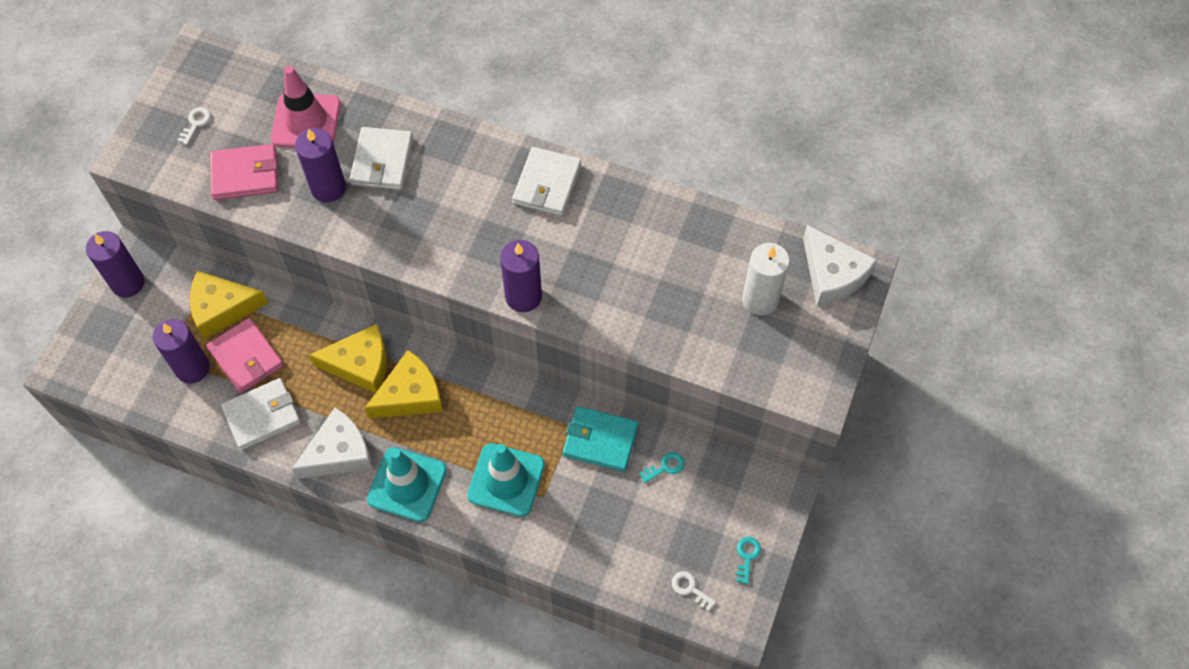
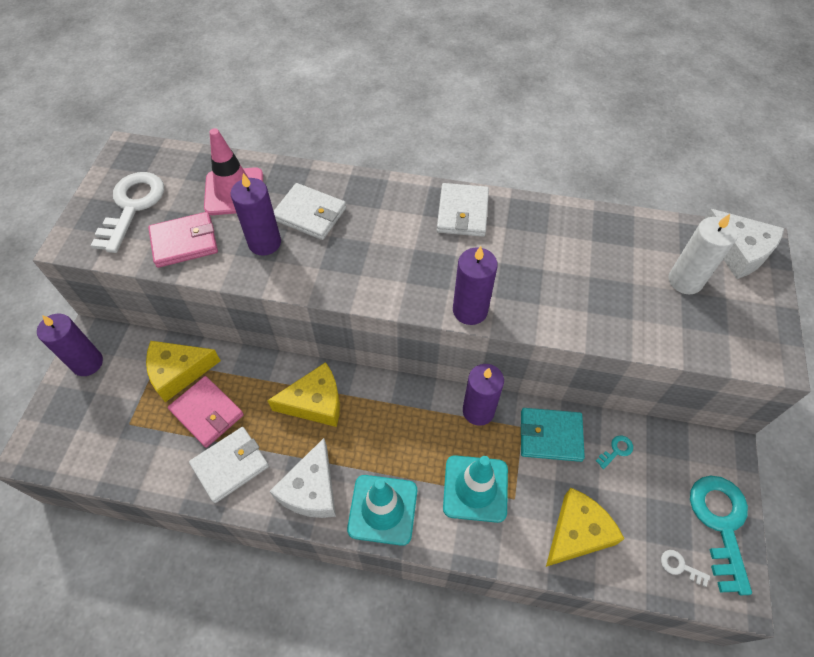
camera: 10 degrees left, 5 degrees down
purple candle [153,319,210,383] -> purple candle moved to [463,364,504,426]
white key [177,107,211,145] -> white key [91,172,164,253], size x2.46
white cheese [291,408,373,479] -> white cheese turned 150 degrees clockwise [270,438,336,518]
white wallet [350,127,413,190] -> white wallet turned 60 degrees counterclockwise [274,183,346,240]
yellow cheese [365,350,443,419] -> yellow cheese moved to [546,488,625,567]
turquoise key [736,537,761,584] -> turquoise key [690,476,752,595], size x2.46

